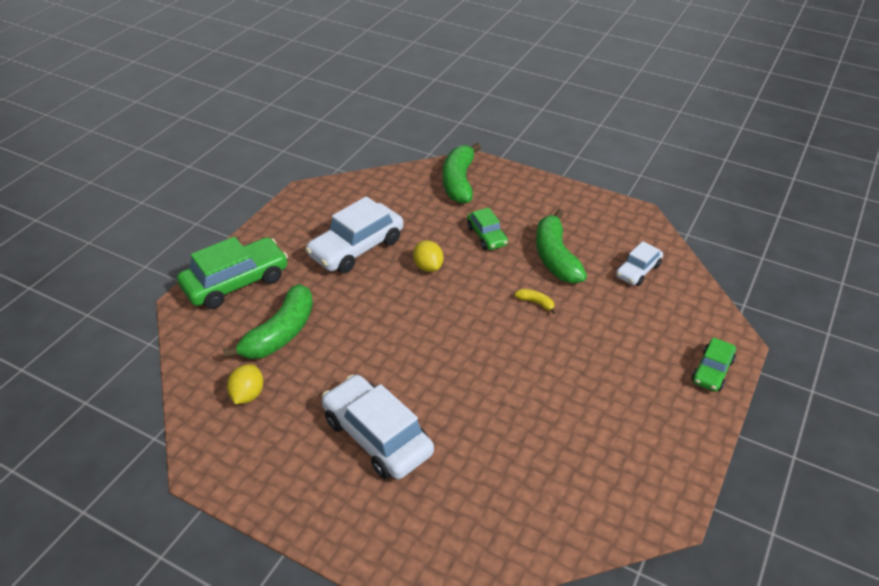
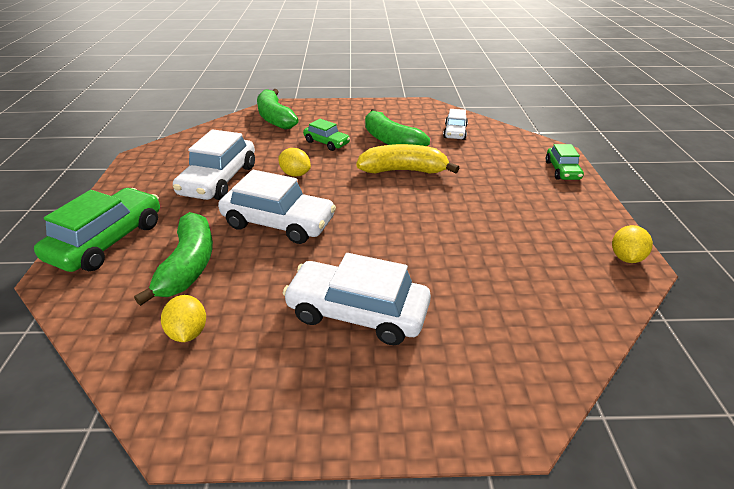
camera: 30 degrees left, 5 degrees down
yellow banana [514,289,556,314] -> yellow banana [356,144,459,174], size x2.38
none -> white car [218,170,336,244]
none -> yellow lemon [612,225,653,263]

